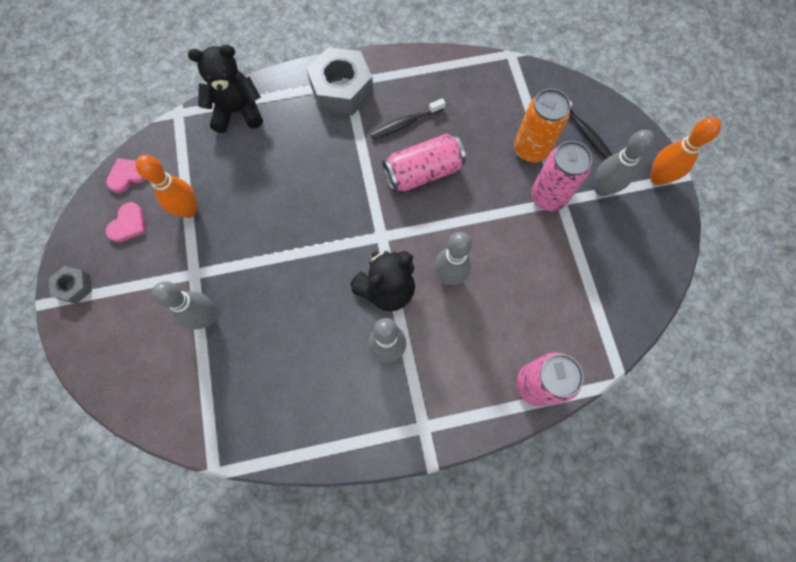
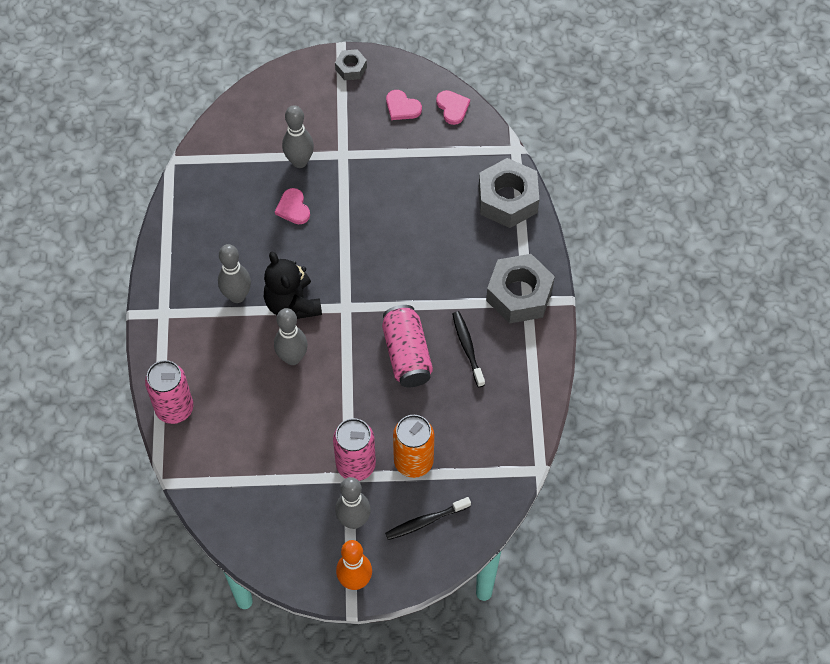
camera: 100 degrees right, 10 degrees down
orange bowling pin [135,155,197,218] -> none
black teddy bear [188,45,263,133] -> grey nut [479,158,539,228]
none -> pink heart [275,188,310,224]

